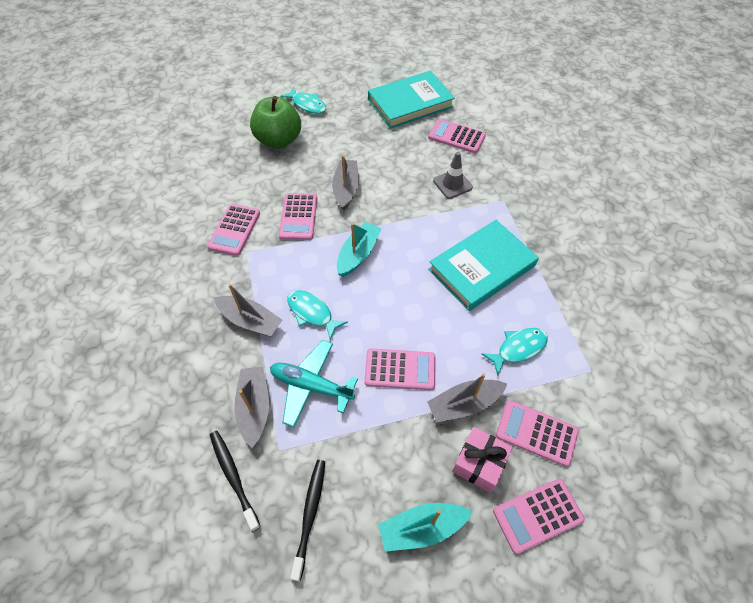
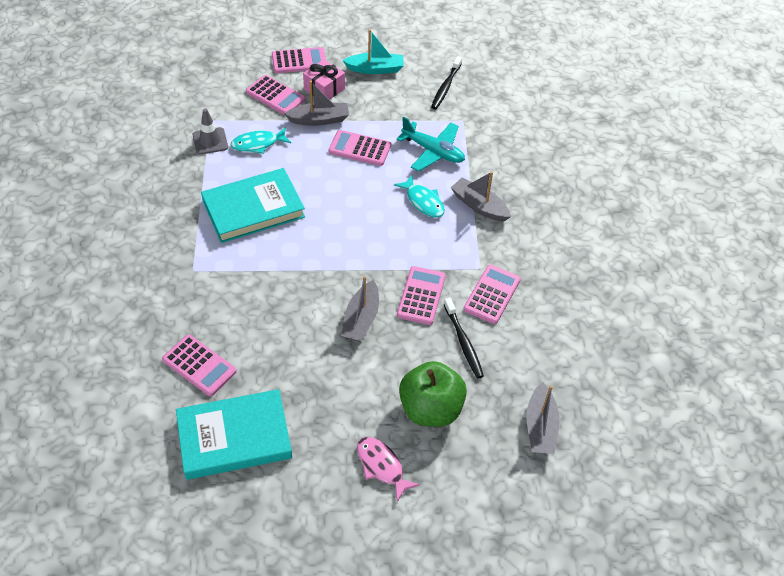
camera: 170 degrees left, 5 degrees down
black toothbrush [210,431,261,532] -> black toothbrush moved to [444,298,484,379]
grey boat [234,366,269,448] -> grey boat moved to [526,382,560,454]
turquoise fish [280,86,326,114] -> pink fish [357,437,420,502]
turquoise boat [337,222,382,277] -> none
grey traffic cone [433,152,473,199] -> grey traffic cone moved to [193,109,228,155]

